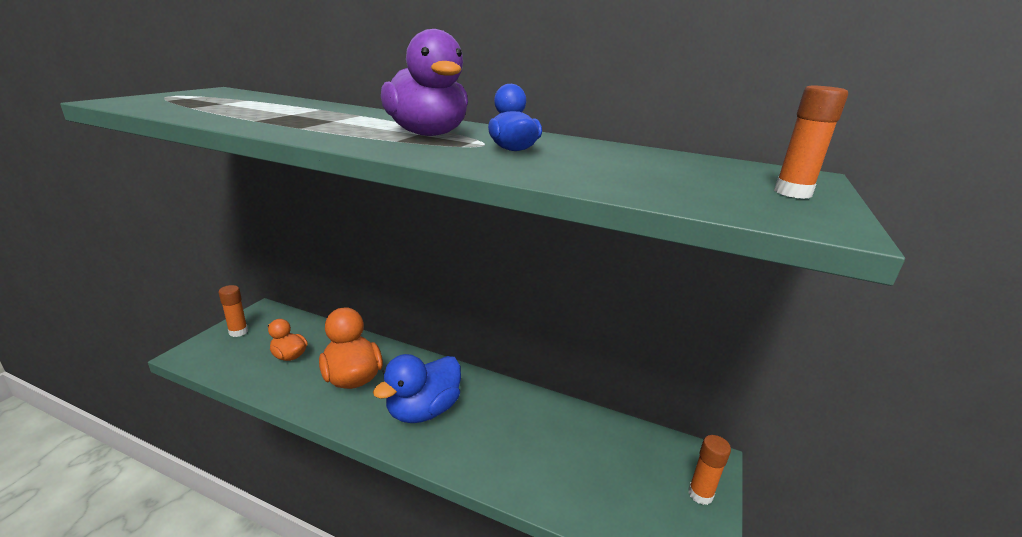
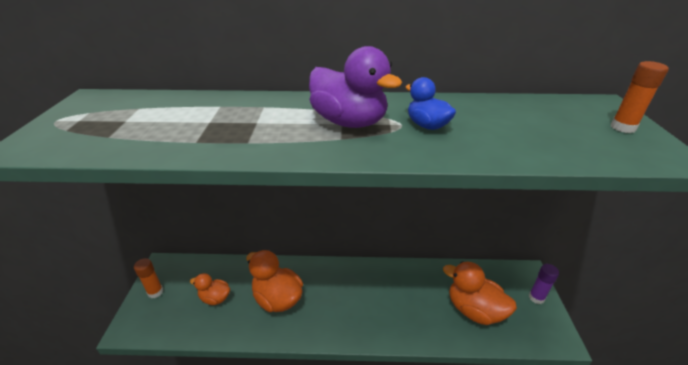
camera: 20 degrees left, 10 degrees up
blue duck [373,354,461,423] -> none
orange glue stick [688,435,731,505] -> purple glue stick [529,264,559,304]
none -> orange duck [443,261,517,325]

